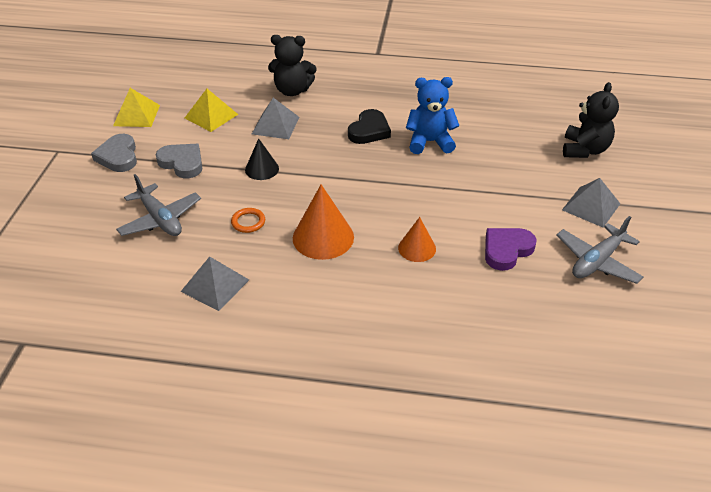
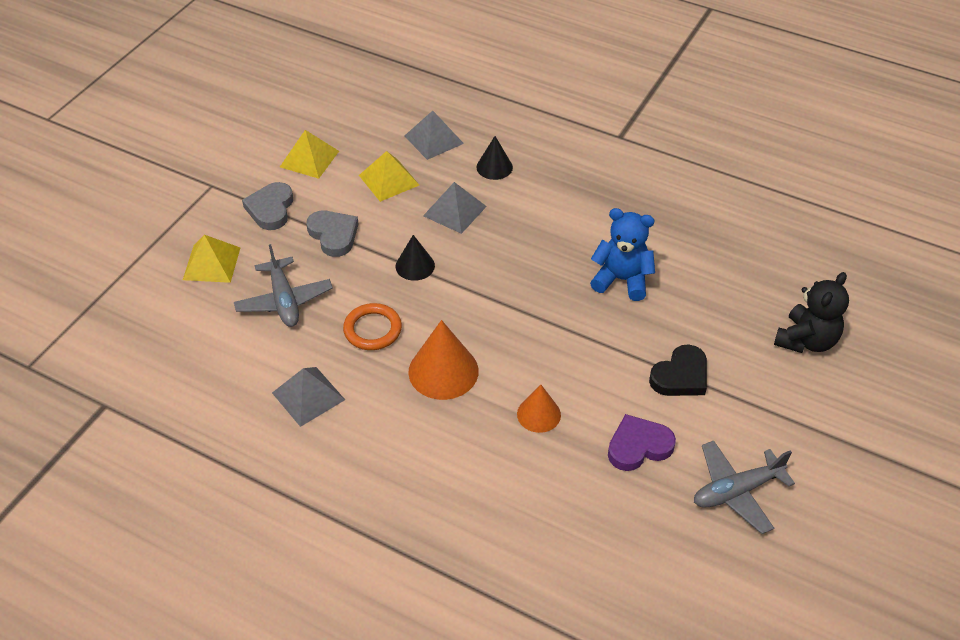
camera: 20 degrees right, 5 degrees up
orange ring [231,208,265,233] -> orange ring [343,303,402,350], size x1.51
black teddy bear [268,35,316,96] -> black cone [476,136,513,180]
black heart [348,109,391,144] -> black heart moved to [649,344,707,396]
grey pyramid [562,178,620,228] -> grey pyramid moved to [405,111,464,160]
none -> yellow pyramid [183,235,240,283]

